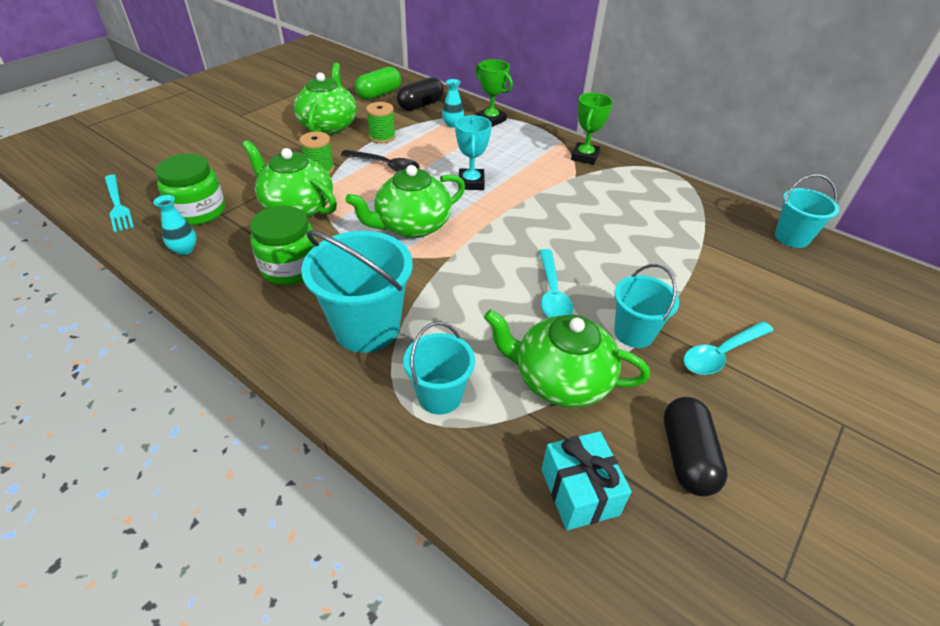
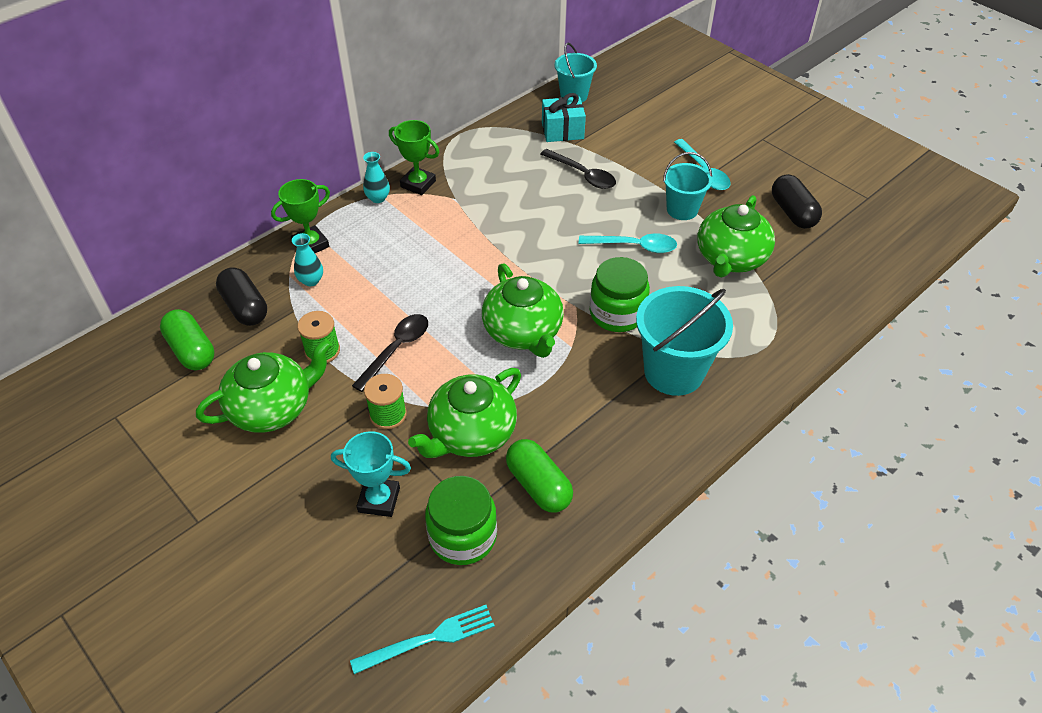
camera: 80 degrees left, 5 degrees up
turquoise vase [153,195,197,255] -> turquoise vase moved to [363,152,390,203]
green jar [250,206,316,285] -> green jar moved to [590,257,650,332]
green teapot [294,63,357,135] -> green teapot turned 135 degrees clockwise [196,339,332,433]
turquoise bucket [403,322,475,415] -> none
turquoise trophy [455,115,492,190] -> turquoise trophy moved to [331,431,411,517]
turquoise gift [541,431,632,530] -> turquoise gift moved to [542,93,586,142]
black capsule [664,397,728,496] -> black capsule turned 60 degrees clockwise [772,174,822,229]
none -> green capsule [506,439,573,512]
none -> black spoon [541,149,616,189]

